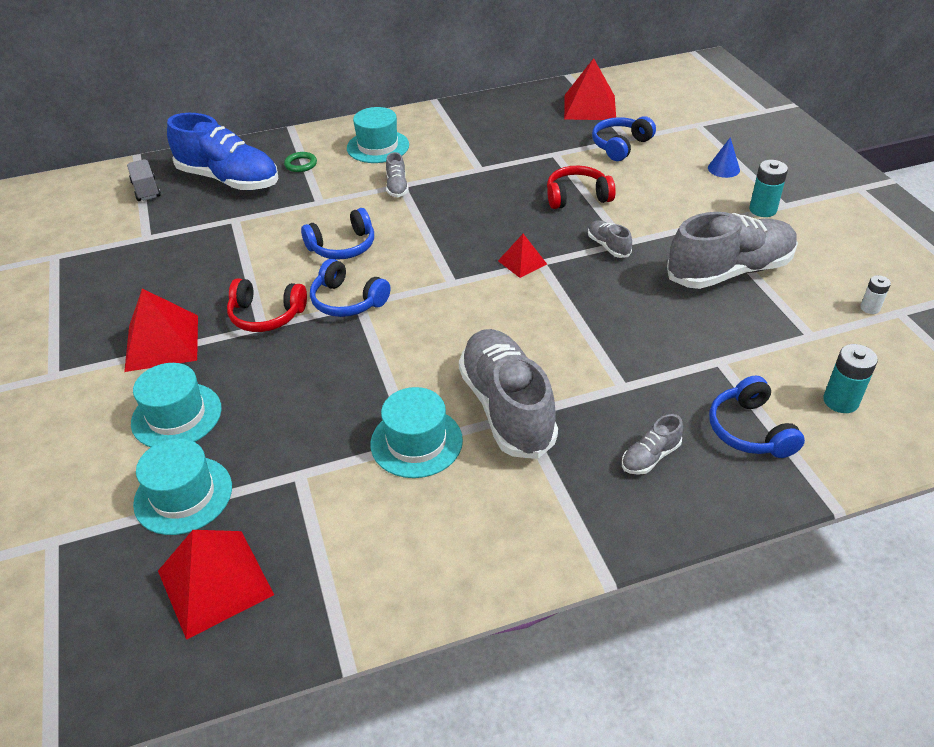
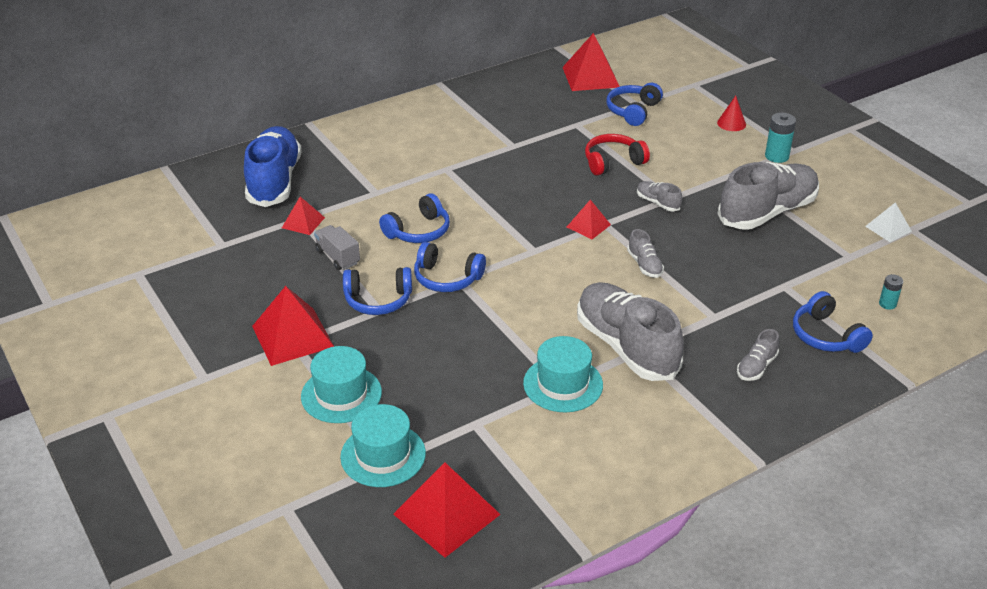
camera: 15 degrees left, 5 degrees down
grey truck [127,159,161,201] -> grey truck moved to [314,225,360,270]
blue shoe [167,113,279,190] -> blue shoe turned 105 degrees counterclockwise [244,126,302,207]
red headphones [227,278,307,332] -> blue headphones [343,267,412,315]
green ring [284,152,317,172] -> none
turquoise hat [347,107,409,163] -> none
grey shoe [386,152,409,197] -> grey shoe moved to [627,229,664,278]
blue cone [708,137,740,178] -> red cone [717,96,746,131]
turquoise battery [823,344,878,413] -> turquoise battery [879,274,903,310], size x0.61
white battery [860,275,891,314] -> white pyramid [865,202,912,242]
none -> red pyramid [282,197,325,235]

